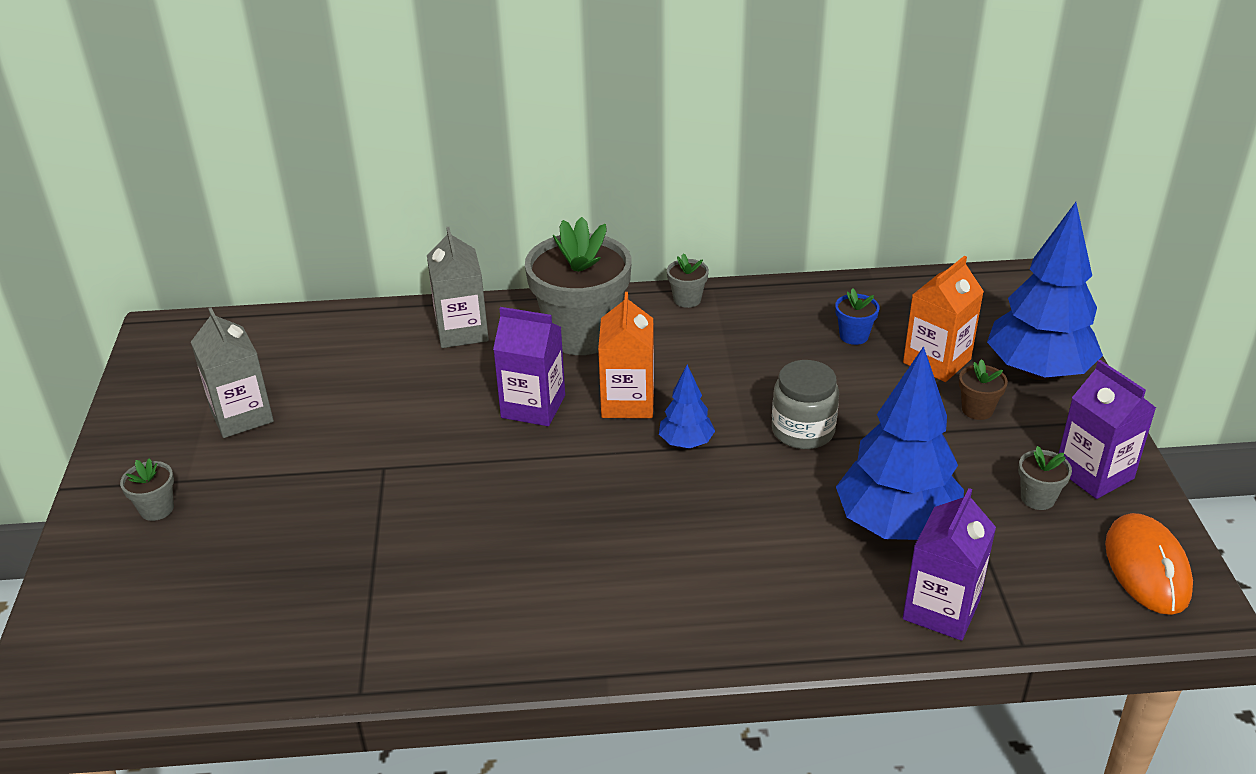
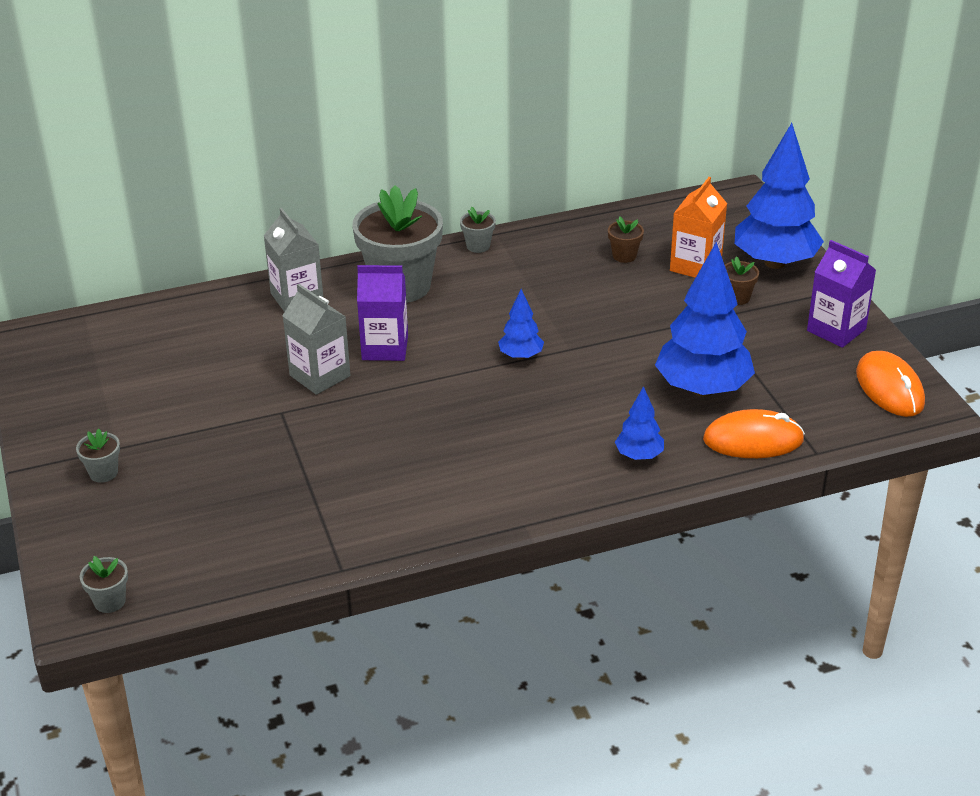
camera: 15 degrees left, 0 degrees up
grey carton [191,308,274,438] -> grey carton moved to [283,284,351,395]
orange carton [598,292,654,418] -> none
grey jar [772,360,839,449] -> none
blue flower pot [835,288,880,345] -> brown flower pot [608,216,644,263]
purple carton [903,488,996,641] -> orange mouse [703,409,805,458]
grey flower pot [1018,446,1072,510] -> grey flower pot moved to [80,556,128,613]
none -> blue tree [615,386,664,460]

